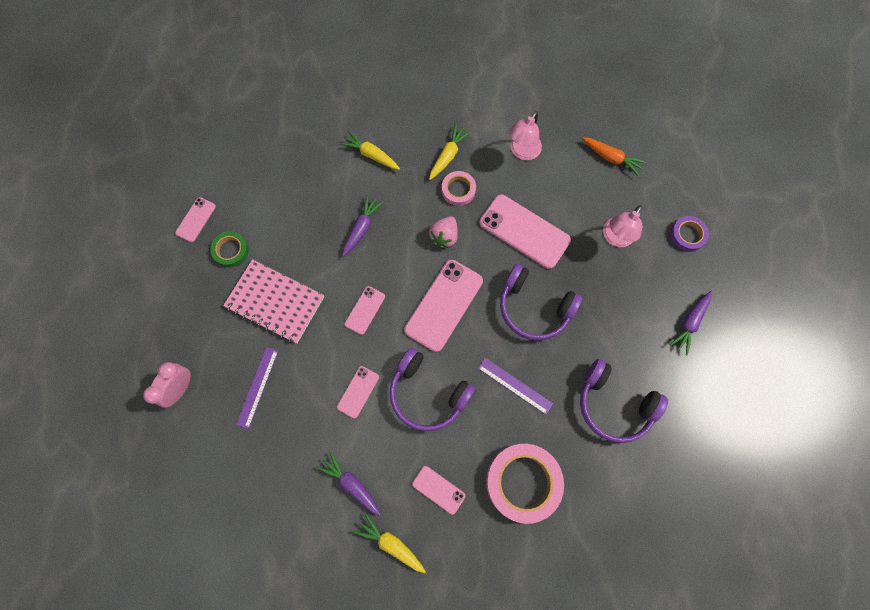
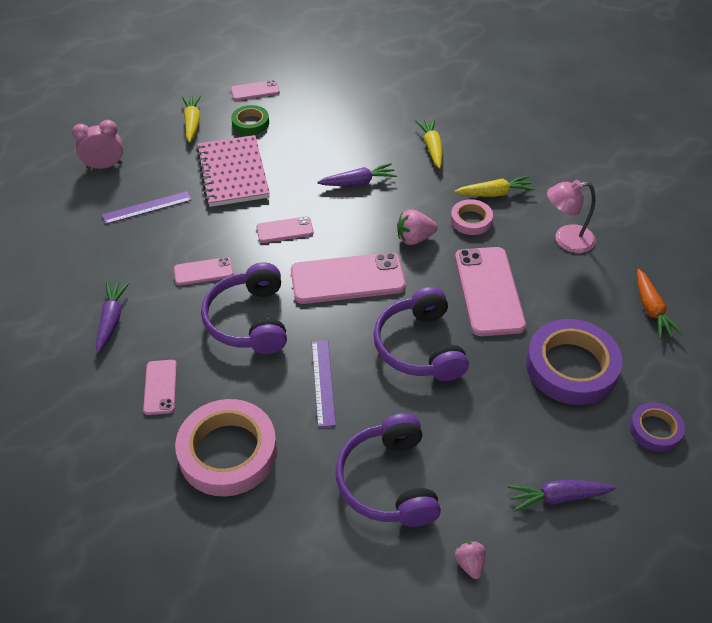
camera: 50 degrees right, 25 degrees down
yellow carrot [353,514,426,573] -> yellow carrot moved to [182,95,201,142]
pink lamp [603,205,642,247] -> purple tape [526,319,623,405]
none -> pink strawberry [455,541,486,579]

